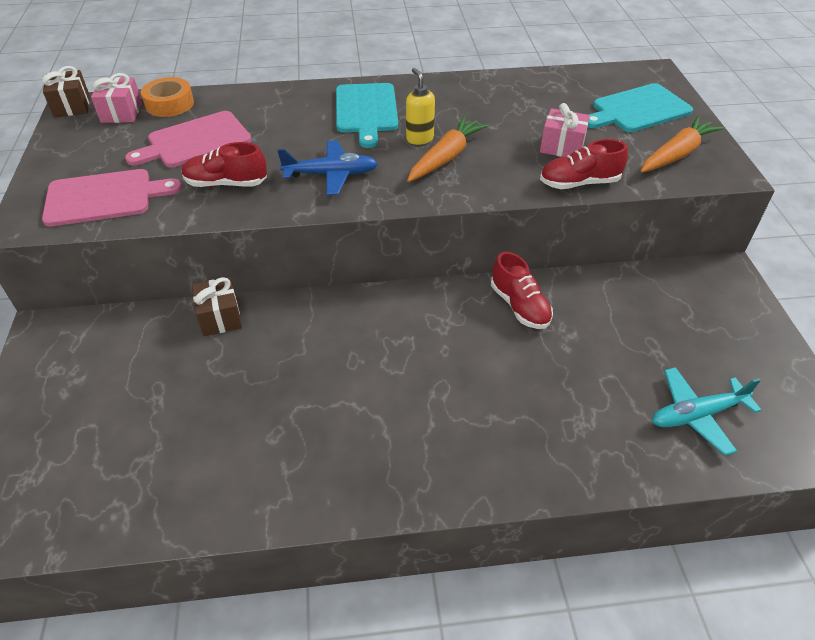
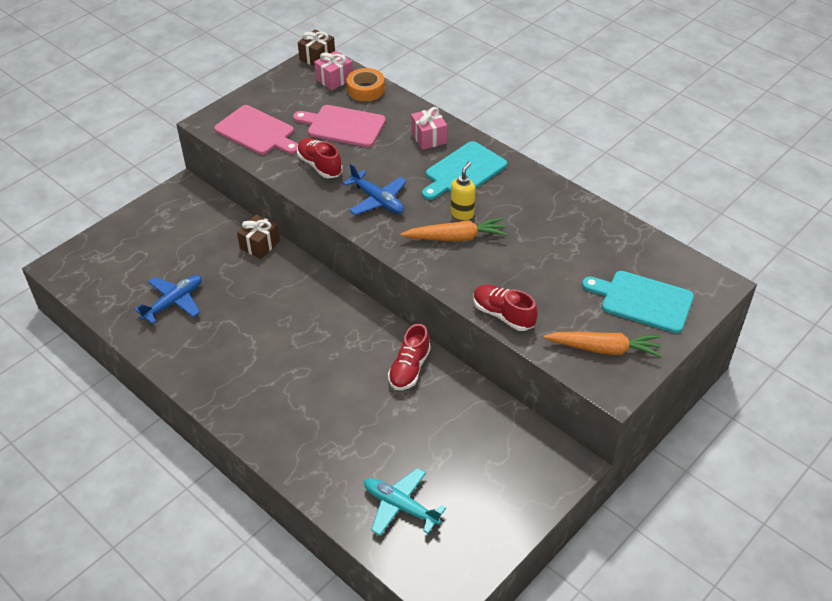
camera: 50 degrees right, 0 degrees up
pink gift [540,103,590,157] -> pink gift moved to [411,107,447,150]
none -> blue plane [134,275,202,324]

